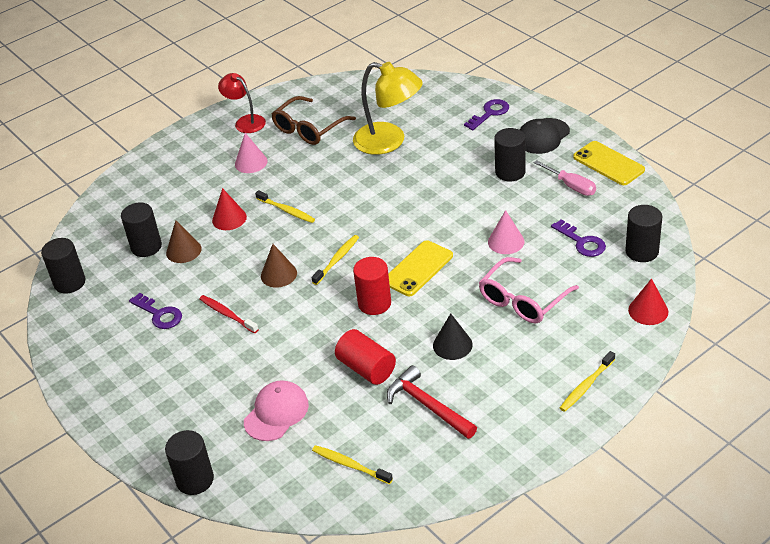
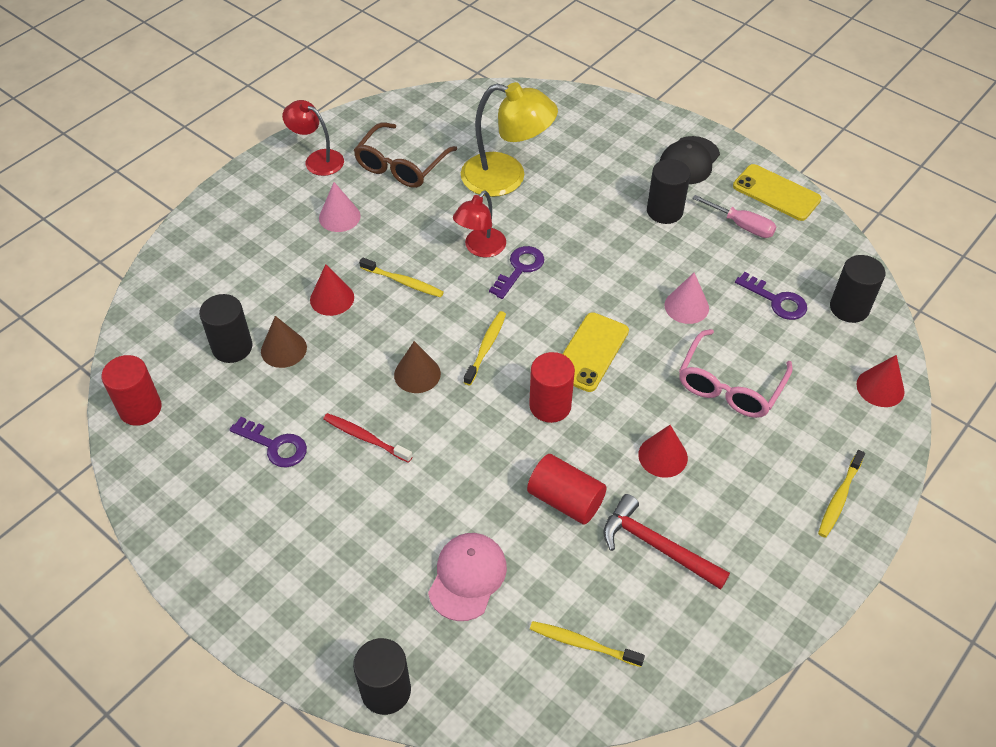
camera: 15 degrees left, 10 degrees up
black cylinder [41,238,85,294] -> red cylinder [102,355,162,426]
black cone [433,313,473,360] -> red cone [638,425,688,478]
purple key [464,99,509,130] -> purple key moved to [489,246,544,299]
none -> red lamp [453,190,506,257]

